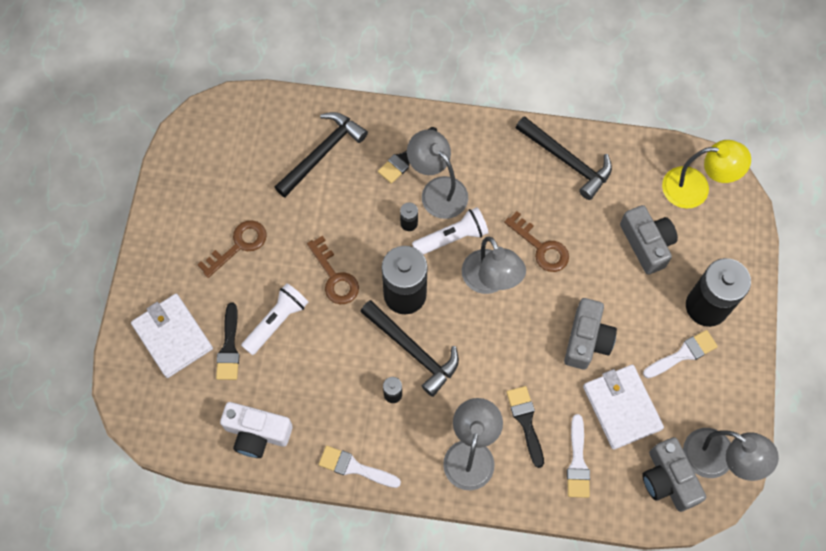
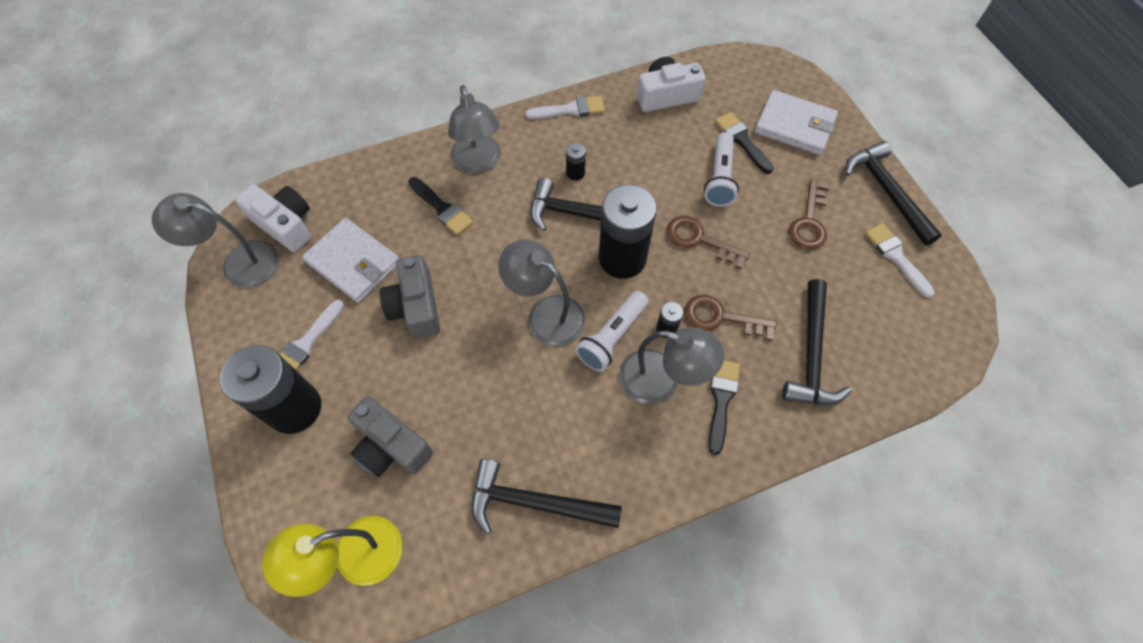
camera: 150 degrees right, 5 degrees down
brown key [504,211,569,272] -> brown key moved to [685,295,777,341]
white brush [567,414,590,498] -> white brush moved to [865,223,935,298]
grey camera [642,437,706,512] -> white camera [235,184,311,252]
none -> black hammer [845,141,942,246]

